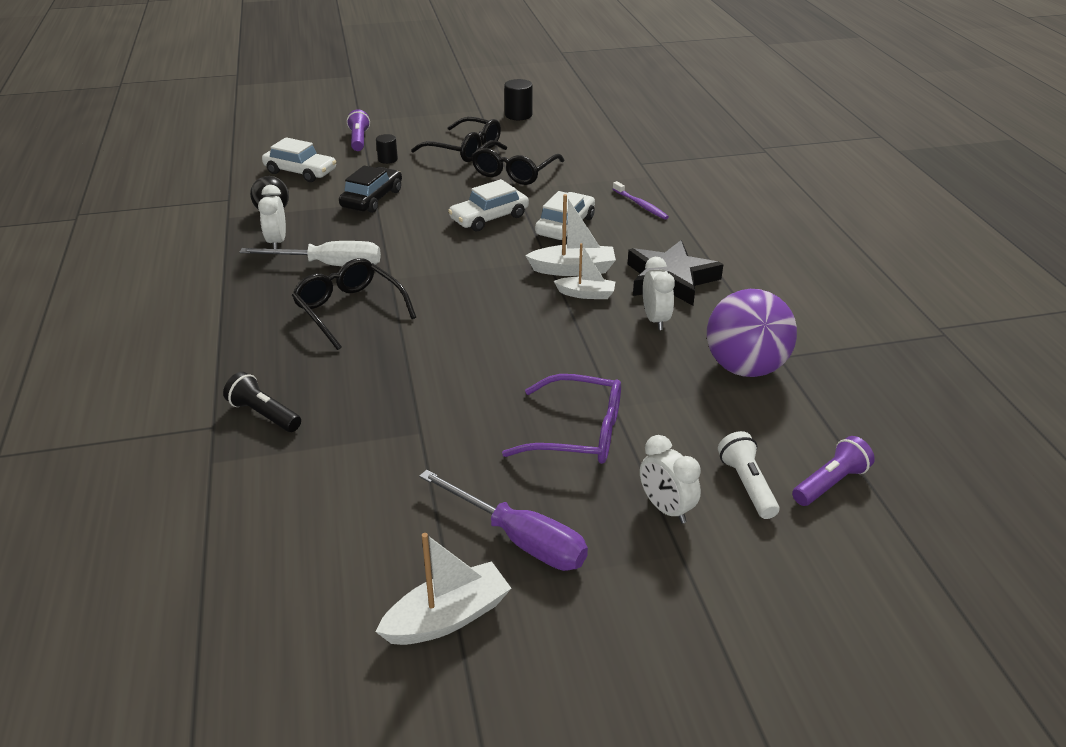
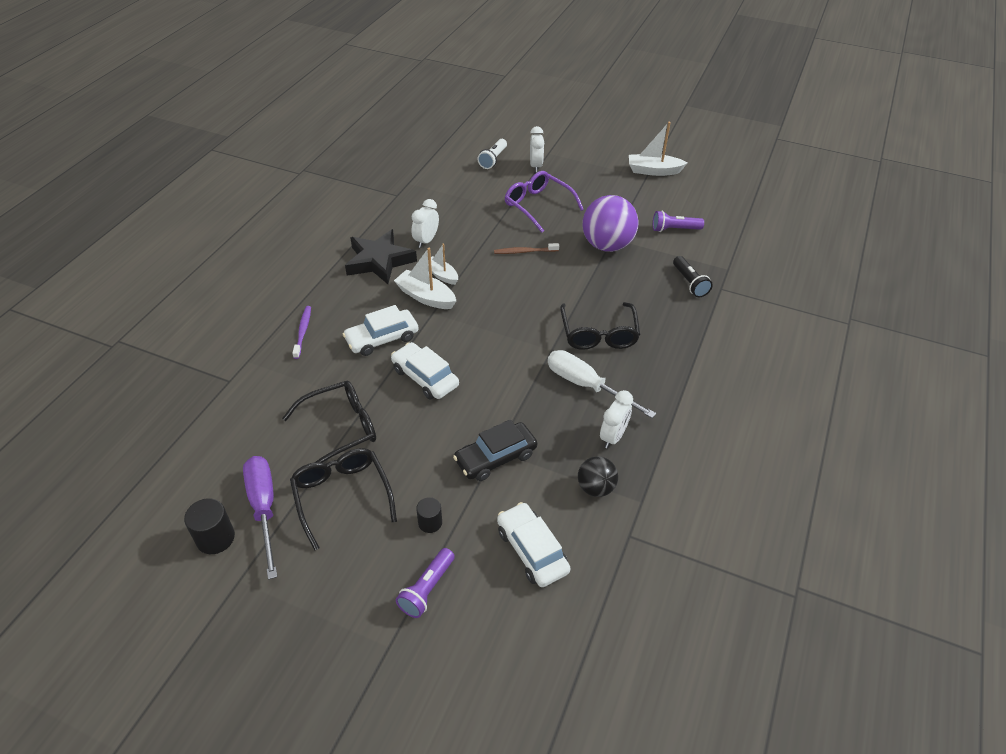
camera: 145 degrees left, 10 degrees up
purple screwdriver [419,470,588,571] -> purple screwdriver moved to [243,456,277,580]
white car [448,179,529,231] -> white car turned 135 degrees counterclockwise [391,342,459,400]
purple ball [707,289,797,377] -> purple ball moved to [582,195,638,252]
purple flashlight [792,436,875,506] -> purple flashlight moved to [653,211,704,232]
none -> brown toothbrush [494,243,559,254]

